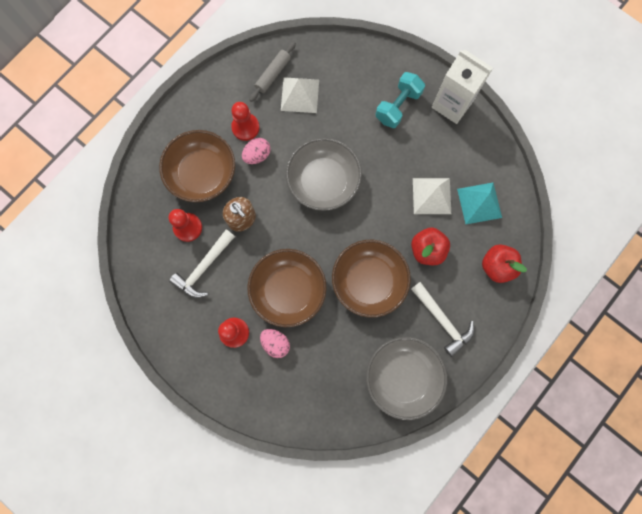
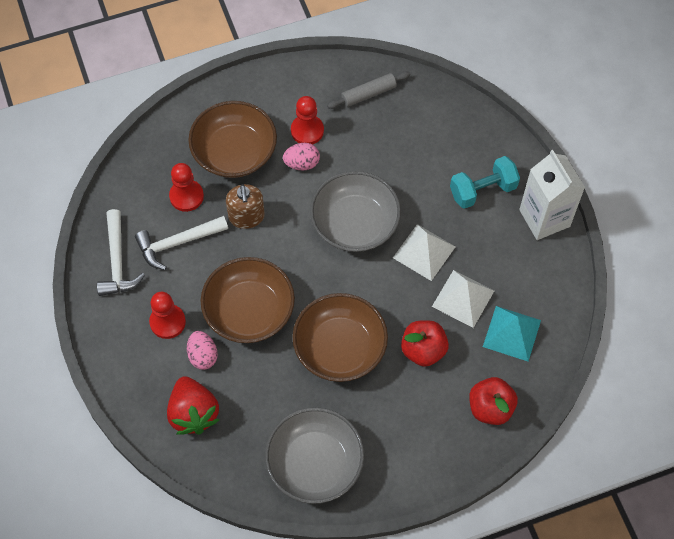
camera: 30 degrees right, 15 degrees down
white pyramid [281,77,319,113] -> white pyramid moved to [393,224,455,281]
white hammer [411,282,474,357] -> white hammer moved to [97,209,145,296]
none -> red strawberry [167,376,219,435]

